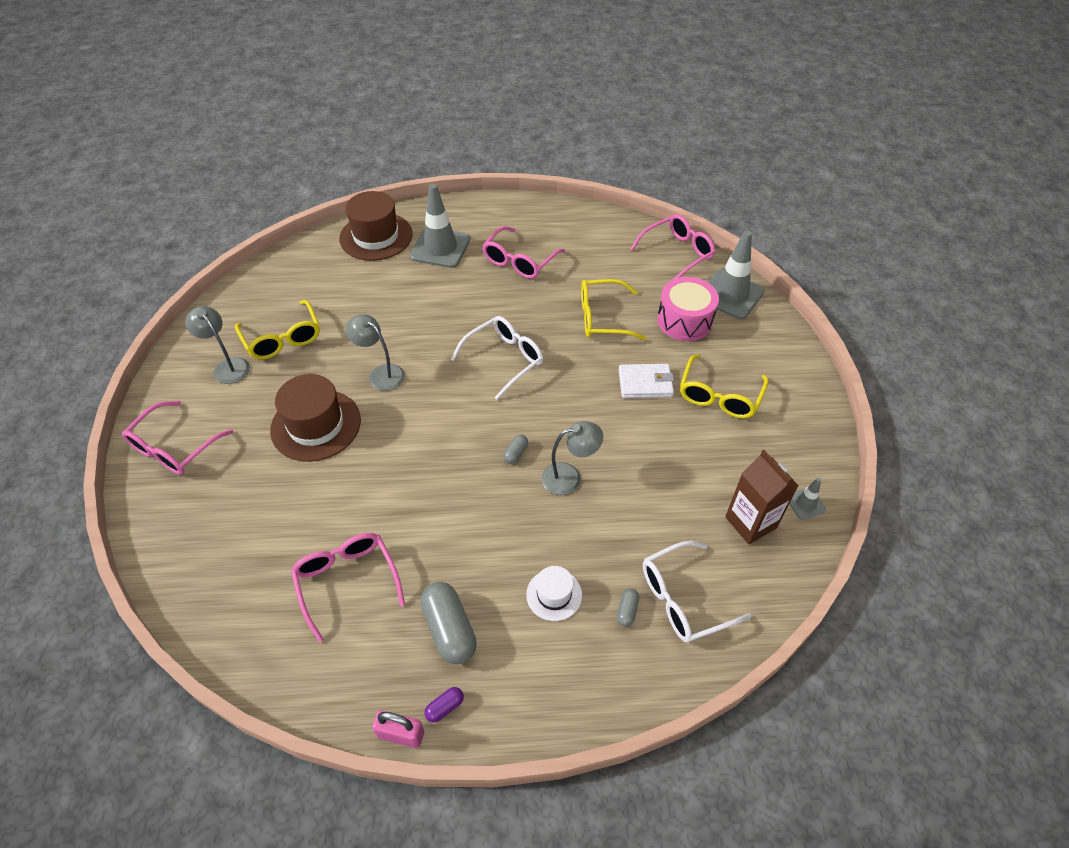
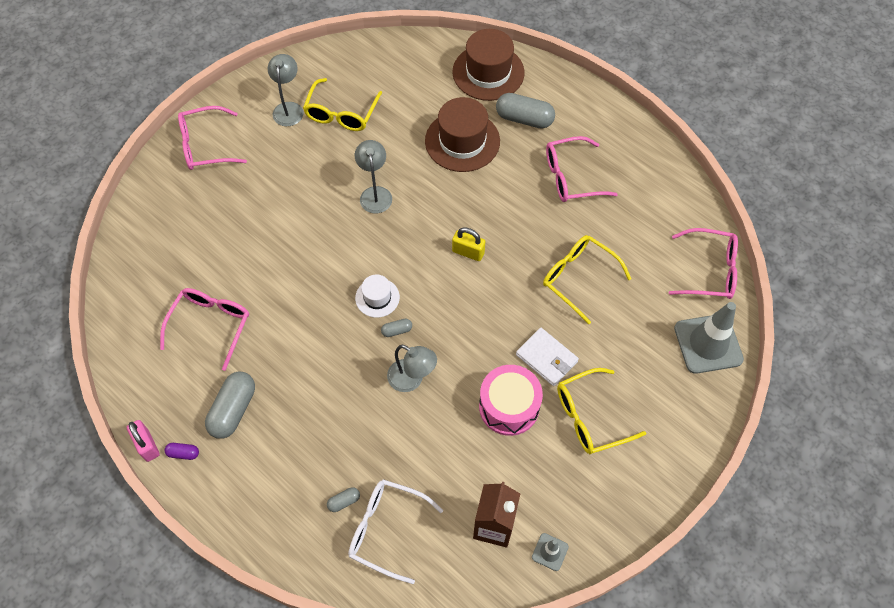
camera: 45 degrees right, 10 degrees up
brown hat [270,374,361,462] -> brown hat moved to [425,97,500,172]
grey traffic cone [410,184,470,268] -> grey capsule [496,93,555,128]
white glasses [451,316,543,400] -> yellow padlock [452,227,485,261]
white hat [526,566,582,621] -> white hat moved to [355,275,400,318]
pink drum [657,277,719,341] -> pink drum moved to [479,365,543,436]

